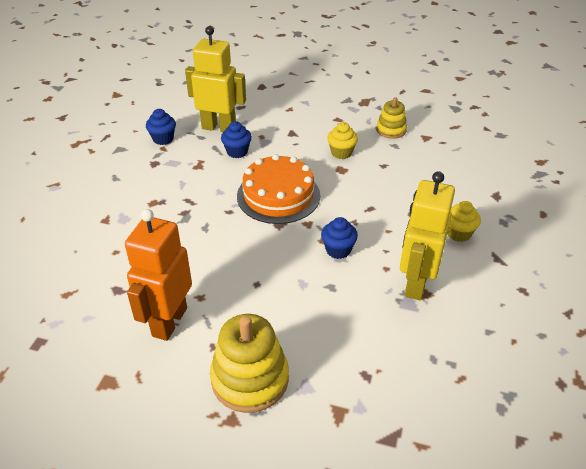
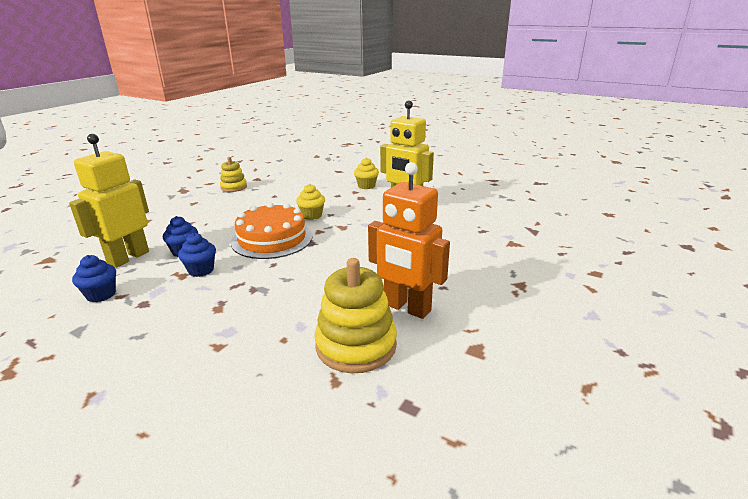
camera: 75 degrees left, 15 degrees down
yellow stacking toy [210,314,289,413] -> yellow stacking toy moved to [314,258,397,373]
blue cupcake [321,217,358,259] -> blue cupcake moved to [178,233,216,277]
yellow cupcake [327,122,358,159] -> yellow cupcake moved to [296,184,325,220]

